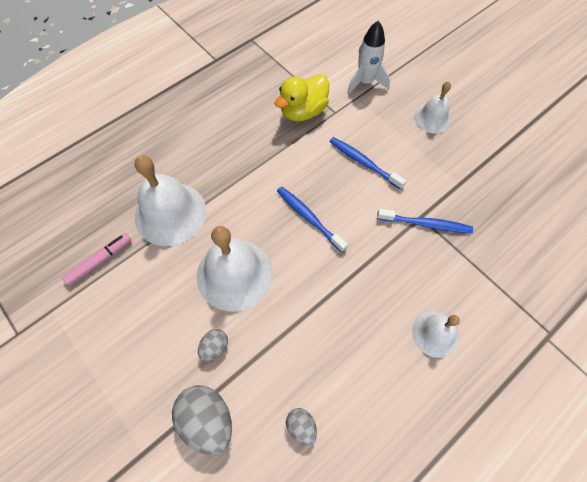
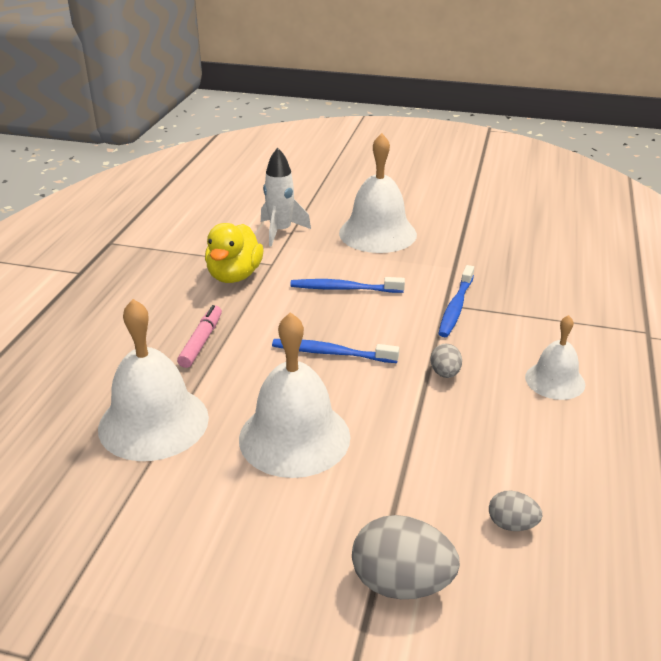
camera: 35 degrees left, 30 degrees down
pink marker [62,233,131,286] -> pink marker moved to [177,305,222,368]
grey egg [198,329,228,361] -> grey egg moved to [430,343,462,378]
blue toothbrush [377,209,473,233] -> blue toothbrush turned 135 degrees clockwise [438,265,474,337]
white bell [414,81,451,134] -> white bell [339,133,417,253], size x1.74

